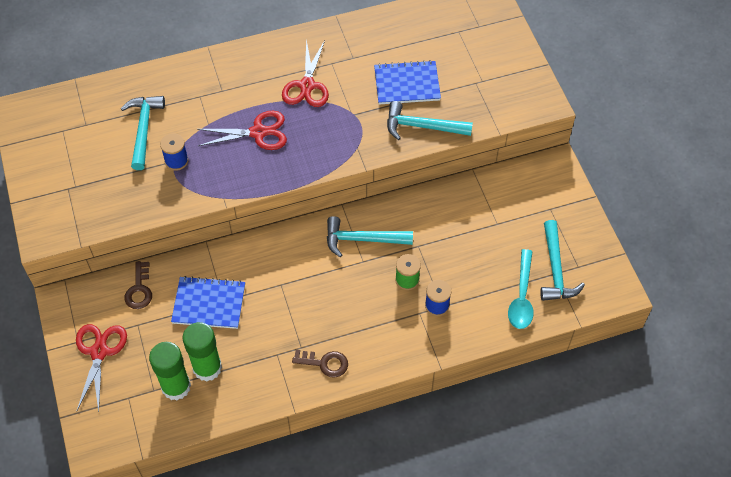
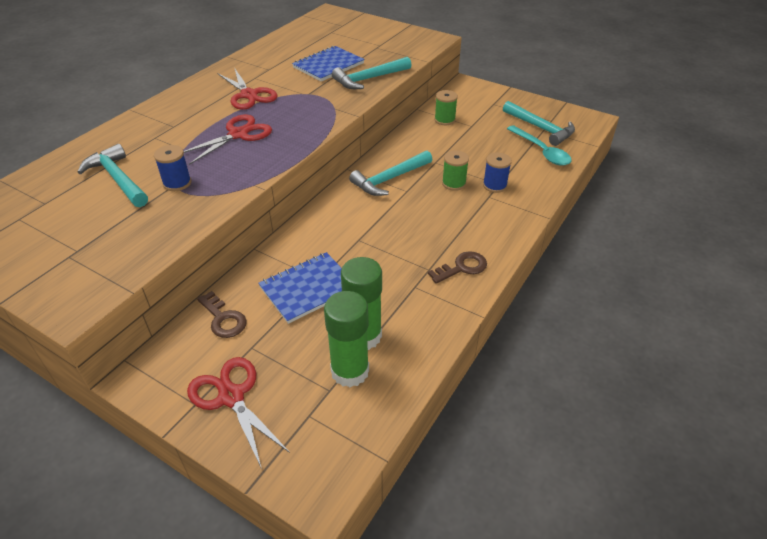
camera: 40 degrees left, 15 degrees down
none -> green spool [434,90,458,125]

